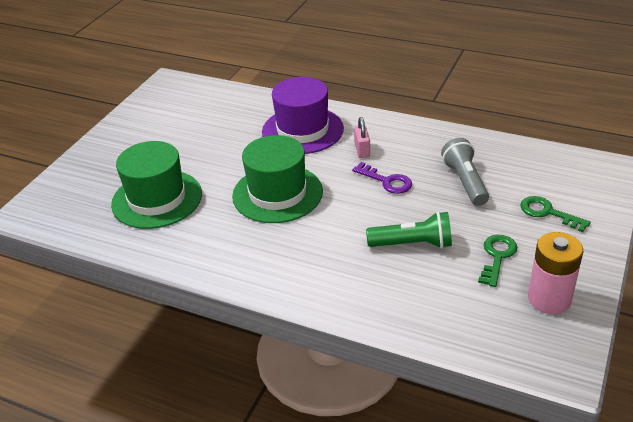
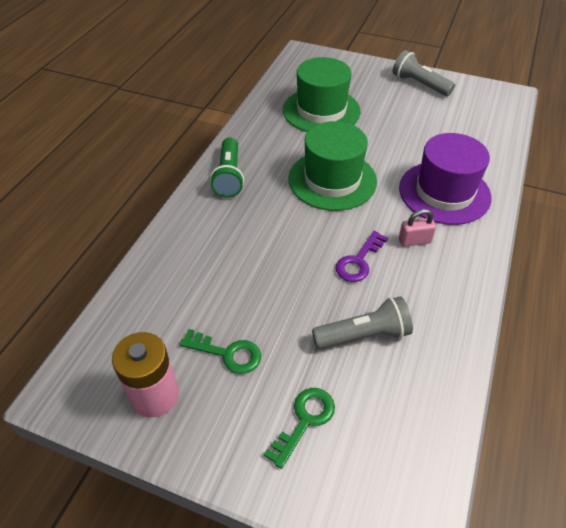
camera: 85 degrees right, 10 degrees up
green flashlight [366,212,452,249] -> green flashlight moved to [210,137,244,198]
none -> grey flashlight [392,50,455,96]

